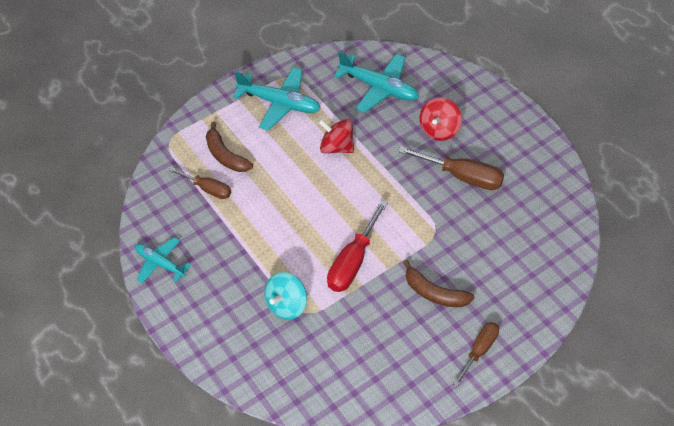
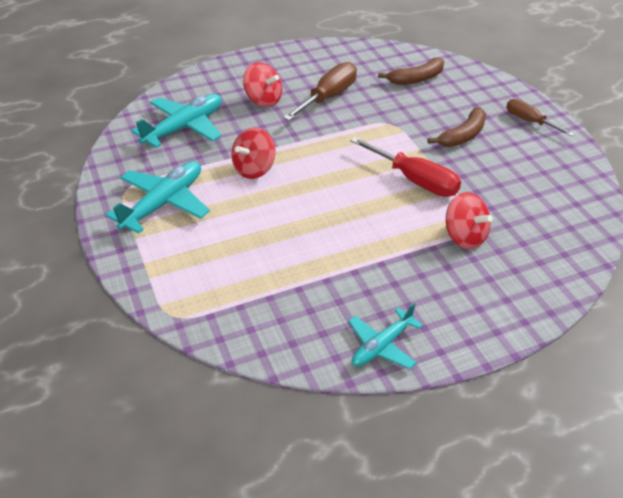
camera: 80 degrees left, 10 degrees down
brown screwdriver [168,167,231,199] -> none
brown banana [206,121,253,172] -> brown banana moved to [378,58,444,85]
turquoise spinning top [264,272,307,320] -> red spinning top [446,192,493,249]

